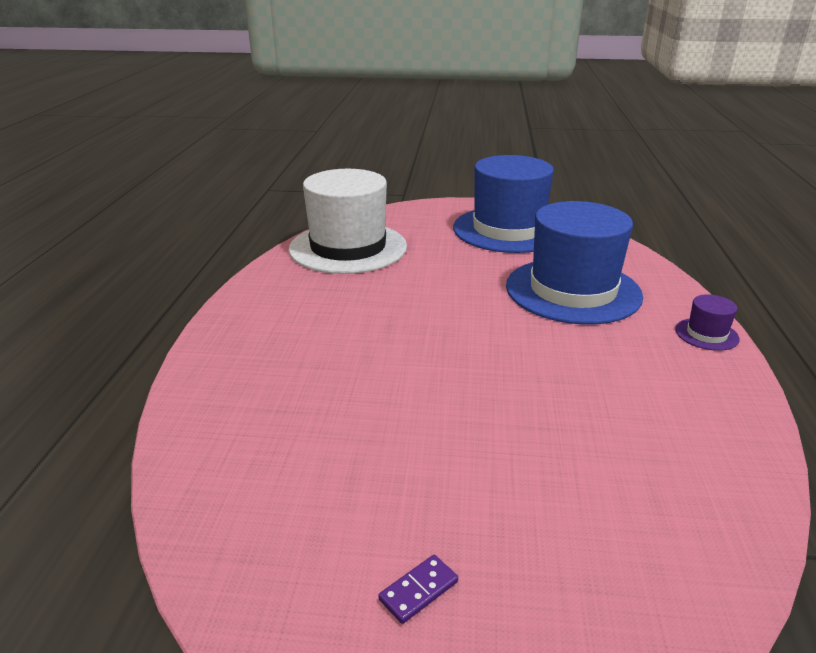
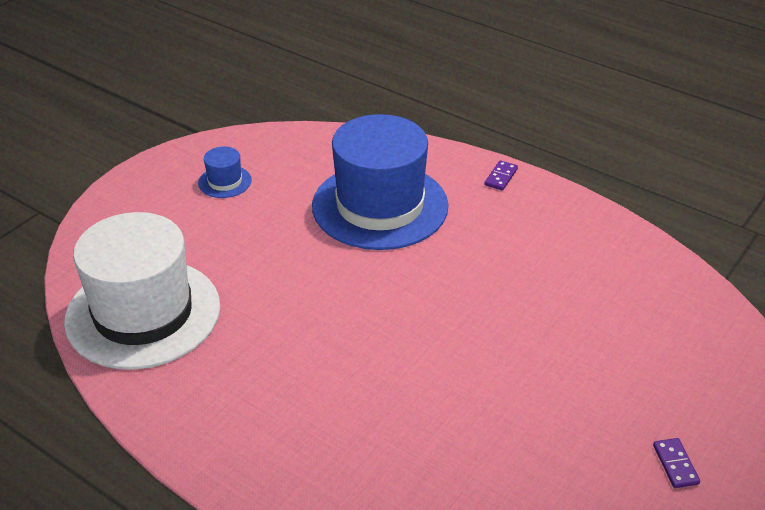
camera: 60 degrees left, 10 degrees up
blue hat [453,155,554,253] -> blue hat [198,146,252,198], size x0.40
purple hat [675,294,740,351] -> purple domino [484,160,518,190]

